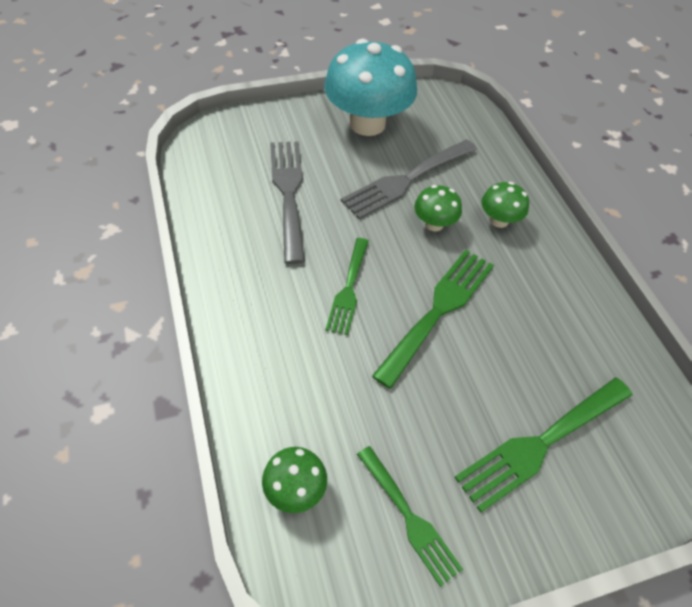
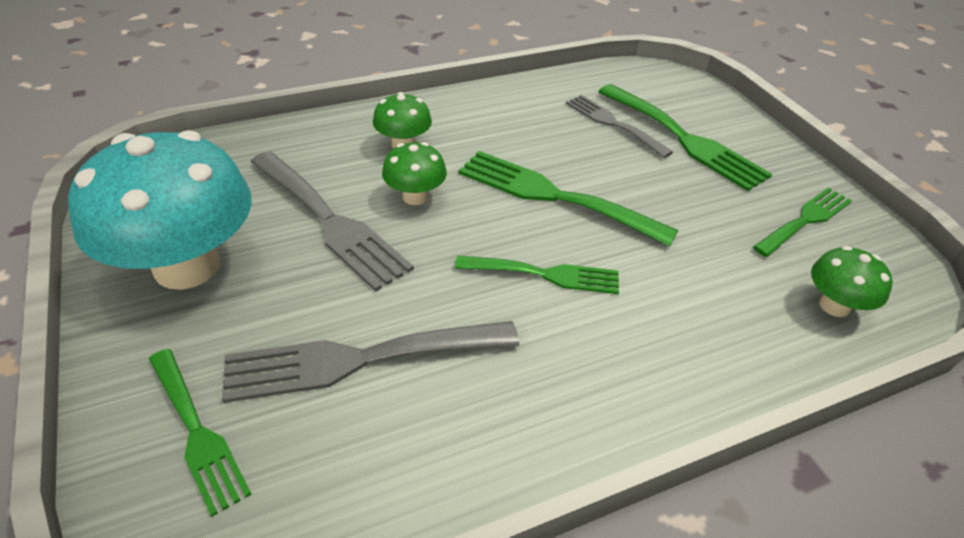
camera: 95 degrees left, 10 degrees down
none -> green fork [149,349,252,517]
none -> grey fork [566,95,673,158]

